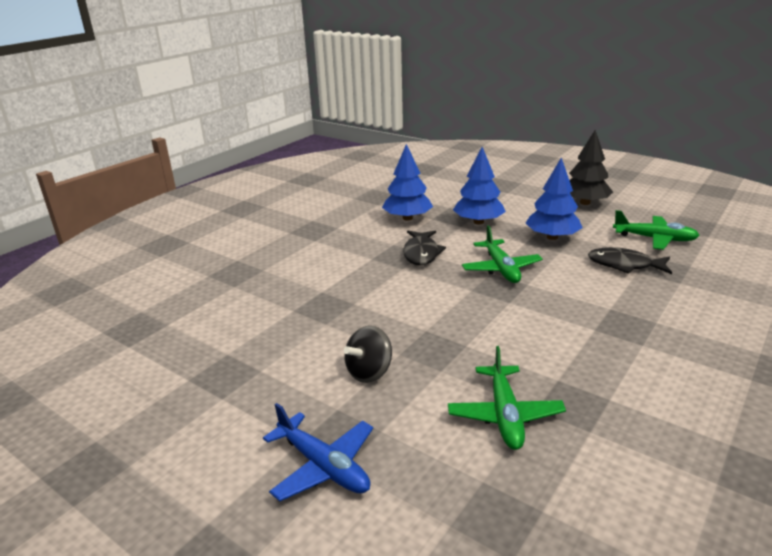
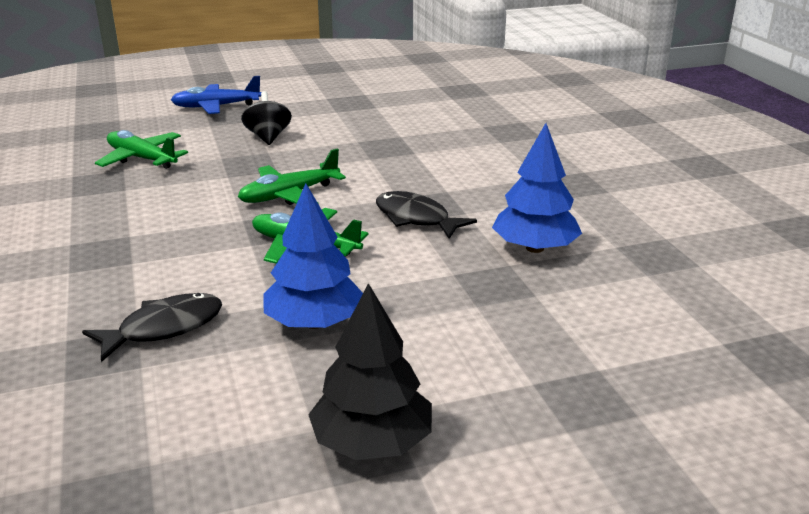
camera: 125 degrees right, 0 degrees up
blue tree [453,147,506,224] -> none
green plane [613,210,700,250] -> green plane moved to [238,148,346,205]

